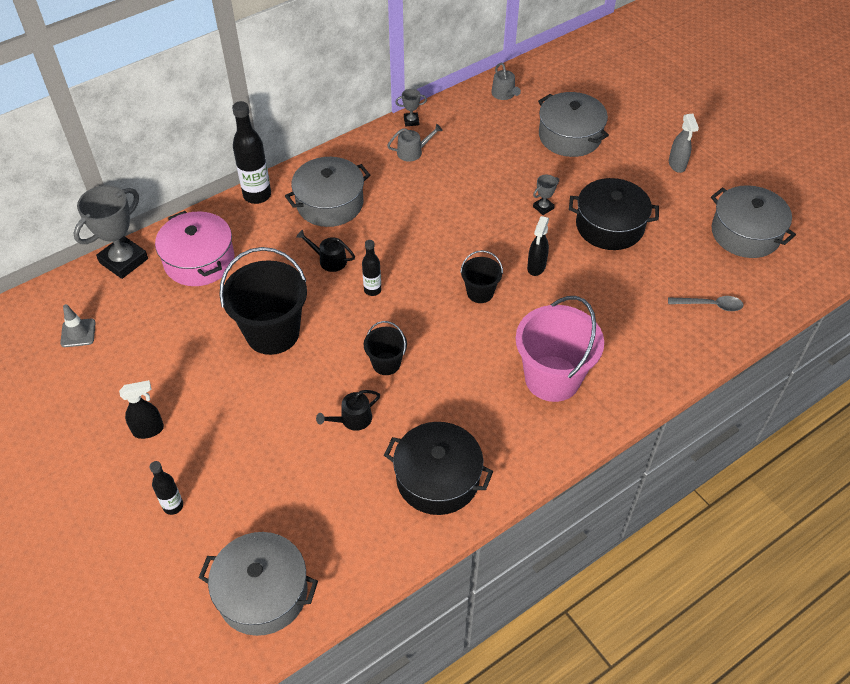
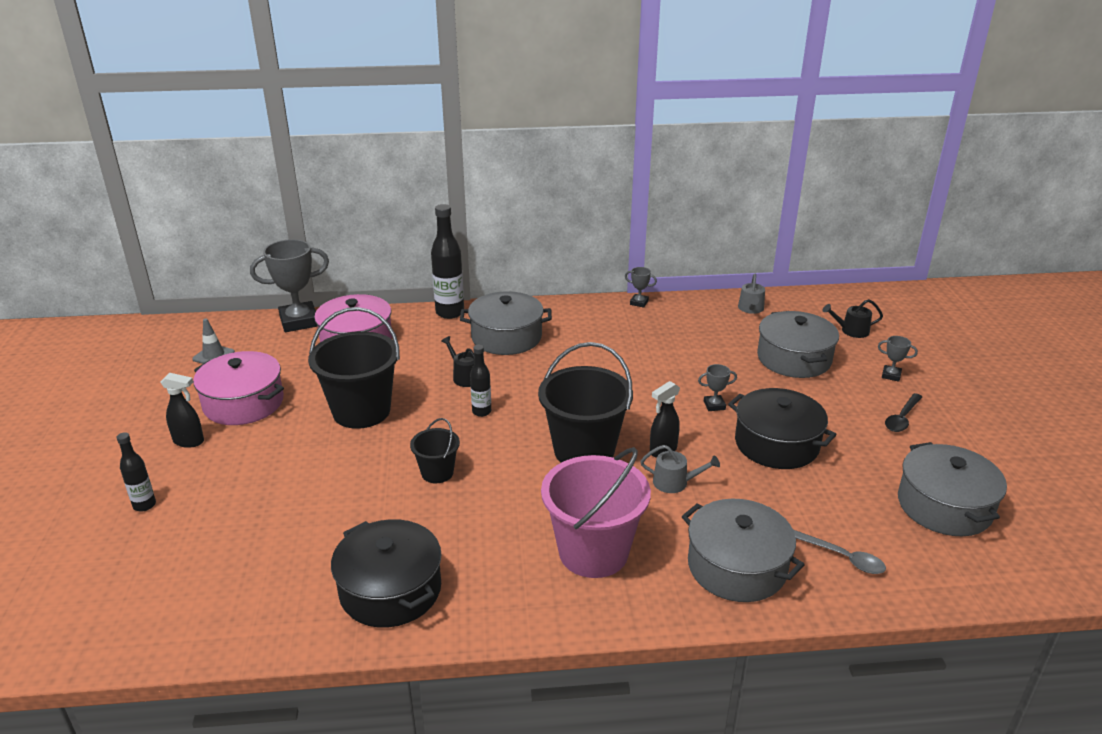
camera: 30 degrees right, 20 degrees down
grey pot [199,532,318,636] -> grey pot moved to [682,499,805,602]
black watering can [316,390,380,431] -> black watering can moved to [823,299,883,338]
grey watering can [387,124,443,162] -> grey watering can moved to [640,445,720,493]
black bucket [460,250,503,303] -> black bucket [538,342,633,463], size x1.95
grey spray bottle [669,114,699,173] -> black spoon [885,393,922,432]
none -> pink pot [193,351,284,425]
none -> grey trophy [878,336,918,382]

